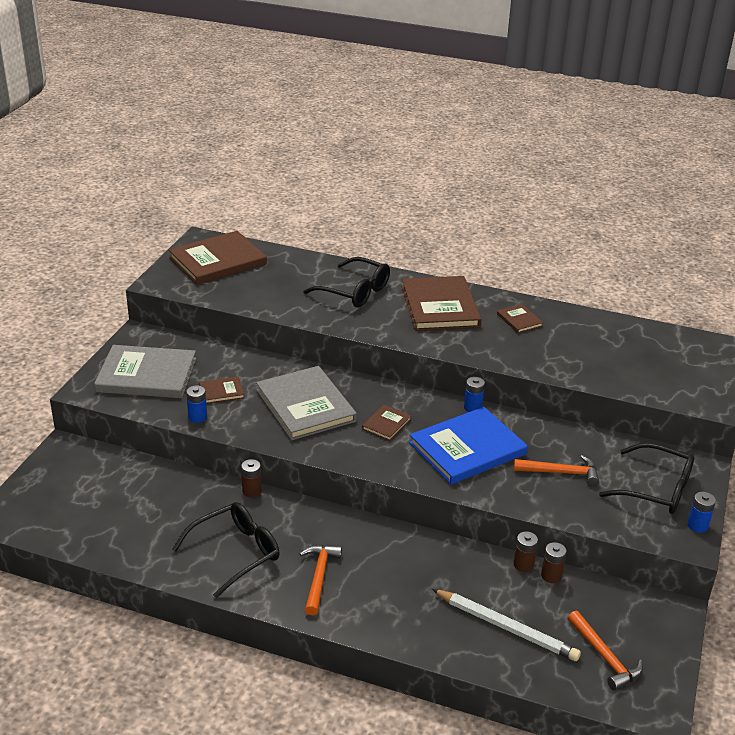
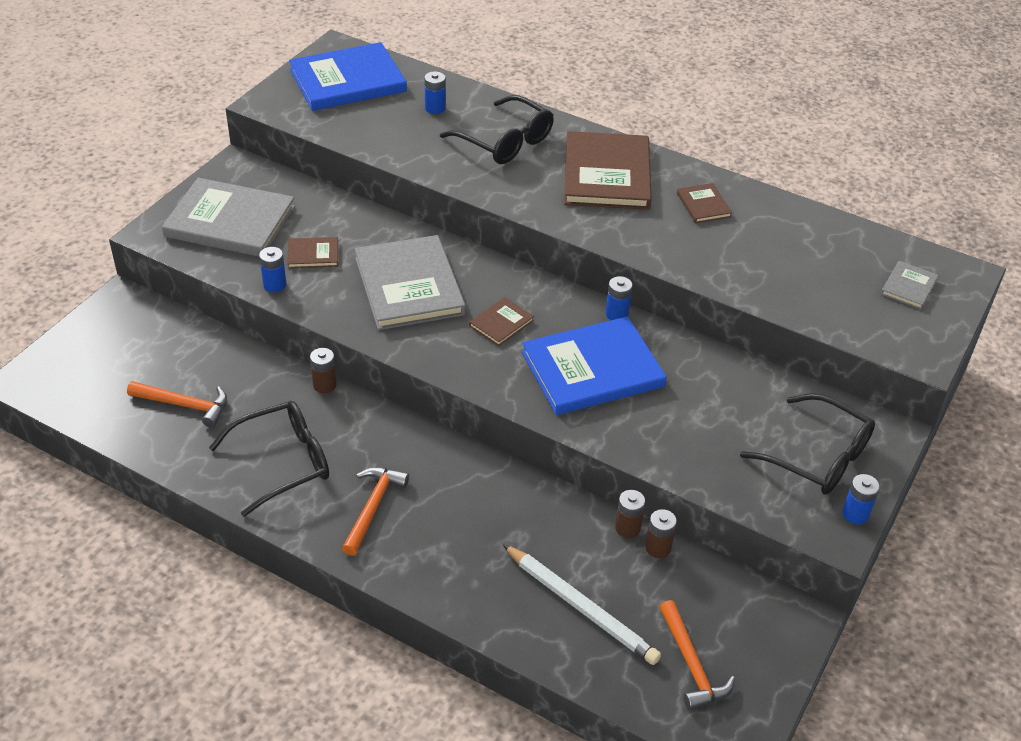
camera: 10 degrees right, 10 degrees up
brown book [169,231,267,285] -> blue book [289,42,407,111]
orange hammer [514,455,599,486] -> orange hammer moved to [127,381,227,428]
none -> blue battery [424,71,446,114]
none -> grey book [881,261,939,309]

